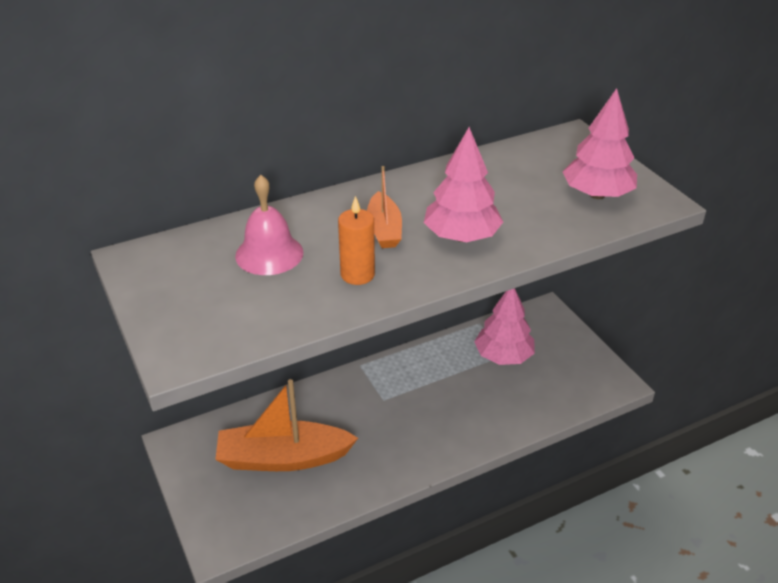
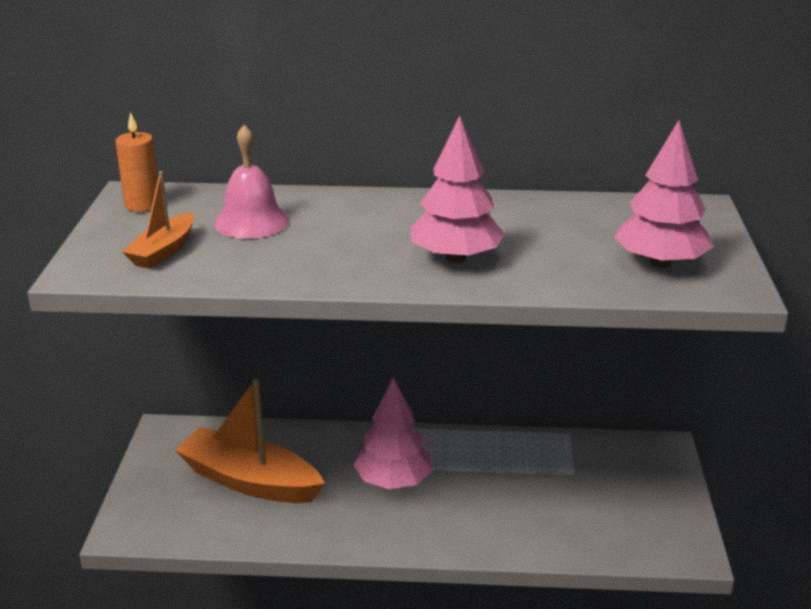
camera: 30 degrees right, 10 degrees down
orange candle [338,196,375,285] -> orange candle moved to [115,112,158,212]
orange boat [367,166,402,248] -> orange boat moved to [122,171,194,269]
pink tree [474,288,535,365] -> pink tree moved to [354,378,433,489]

